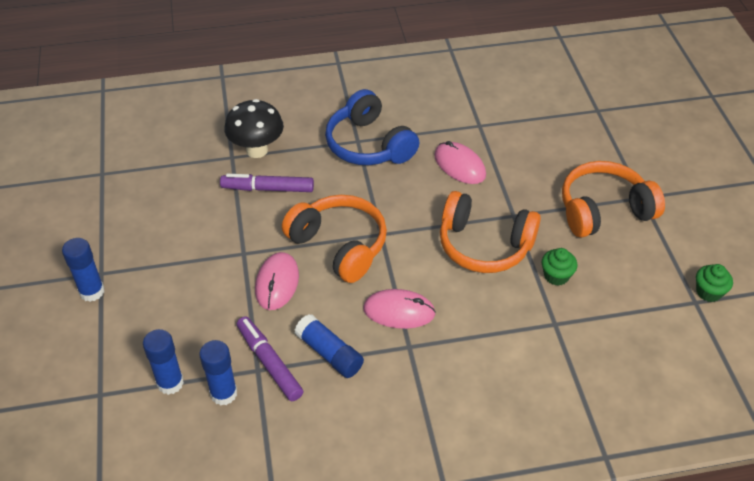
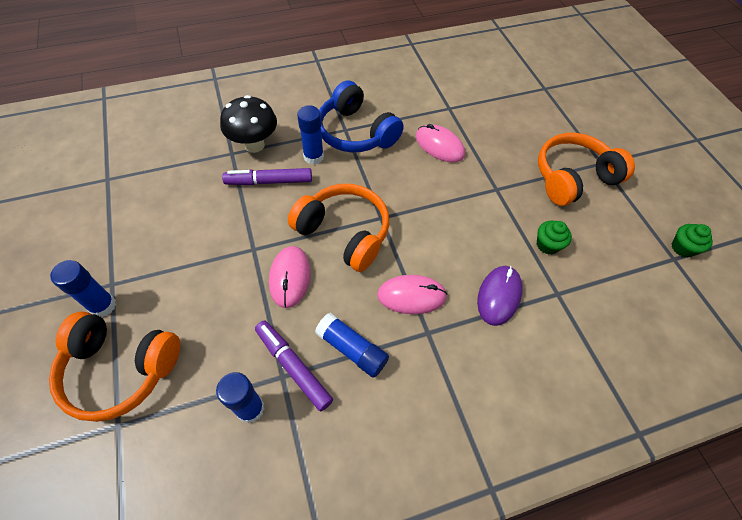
camera: 10 degrees left, 10 degrees up
blue glue stick [143,329,184,395] -> blue glue stick moved to [297,105,324,165]
orange headphones [440,191,541,273] -> orange headphones moved to [49,312,180,422]
none -> purple mouse [477,266,523,326]

